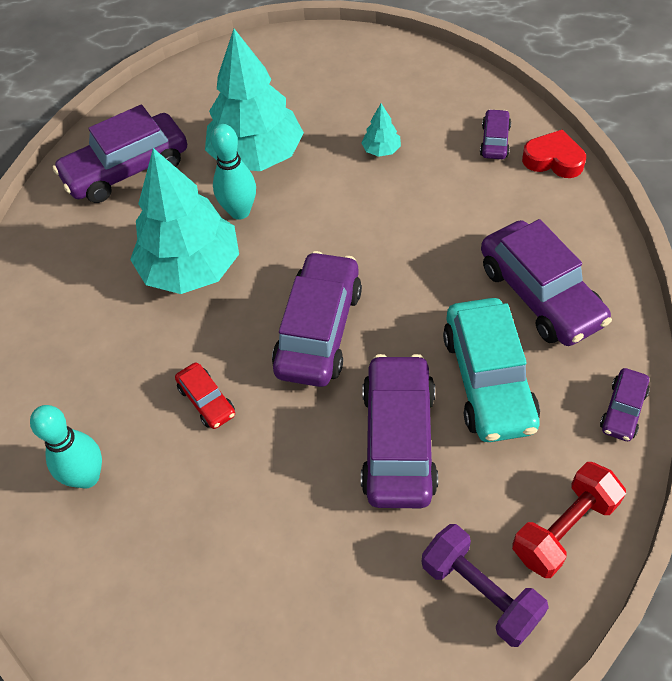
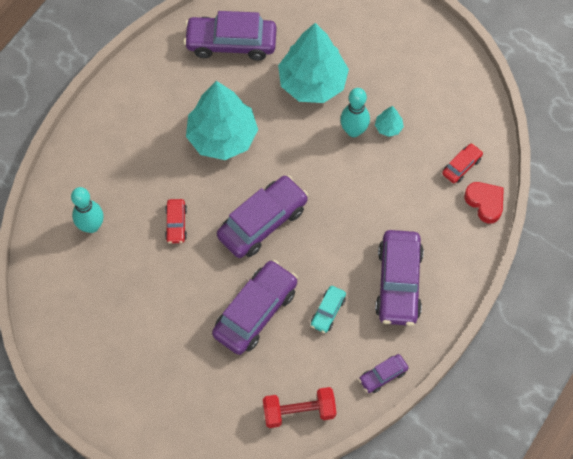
camera: 30 degrees right, 10 degrees up
turquoise bowling pin [211,124,256,220] -> turquoise bowling pin moved to [340,88,370,137]
purple dumbbell [422,524,549,647] -> none
turquoise car [443,298,540,442] -> turquoise car [311,286,346,333], size x0.49
purple car [480,109,511,159] -> red car [442,143,483,183]

